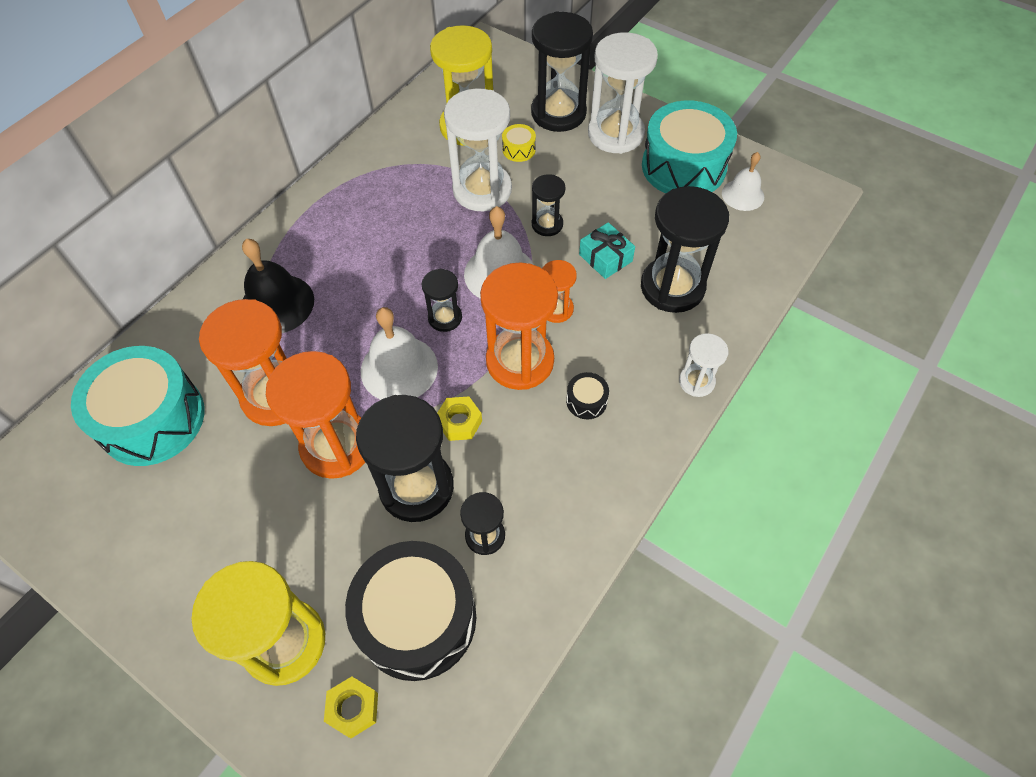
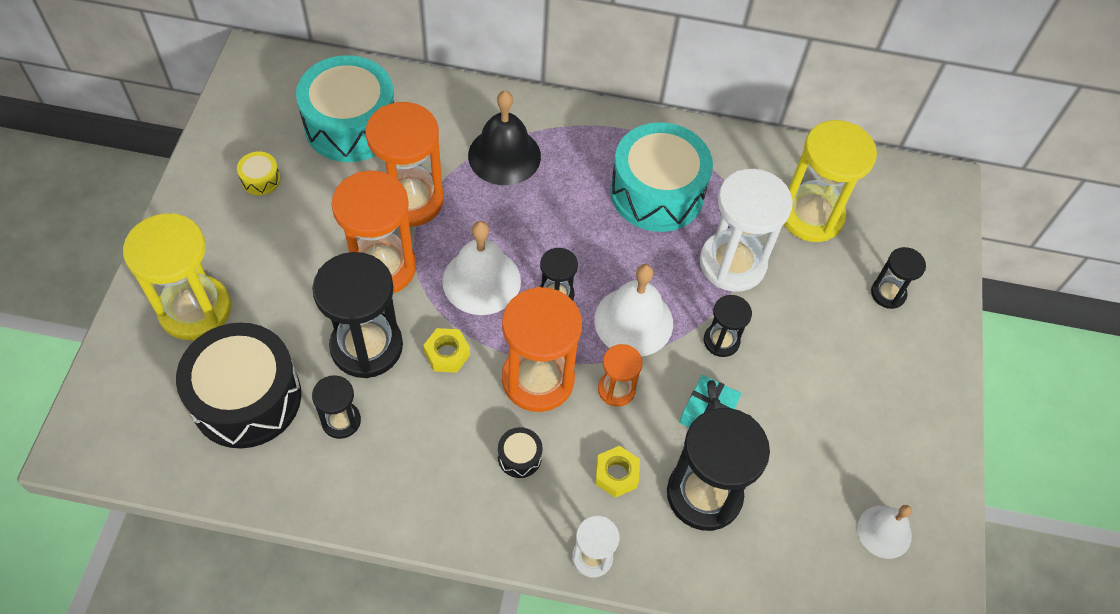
camera: 60 degrees right, 0 degrees up
yellow nut [324,676,378,738] -> yellow nut moved to [595,446,640,498]
yellow drum [502,124,536,162] -> yellow drum moved to [237,151,281,195]
black hourglass [531,12,593,132] -> black hourglass [871,247,926,309], size x0.52
white hourglass [588,32,658,154] -> none
turquoise drum [642,100,737,193] -> turquoise drum moved to [610,122,713,232]

